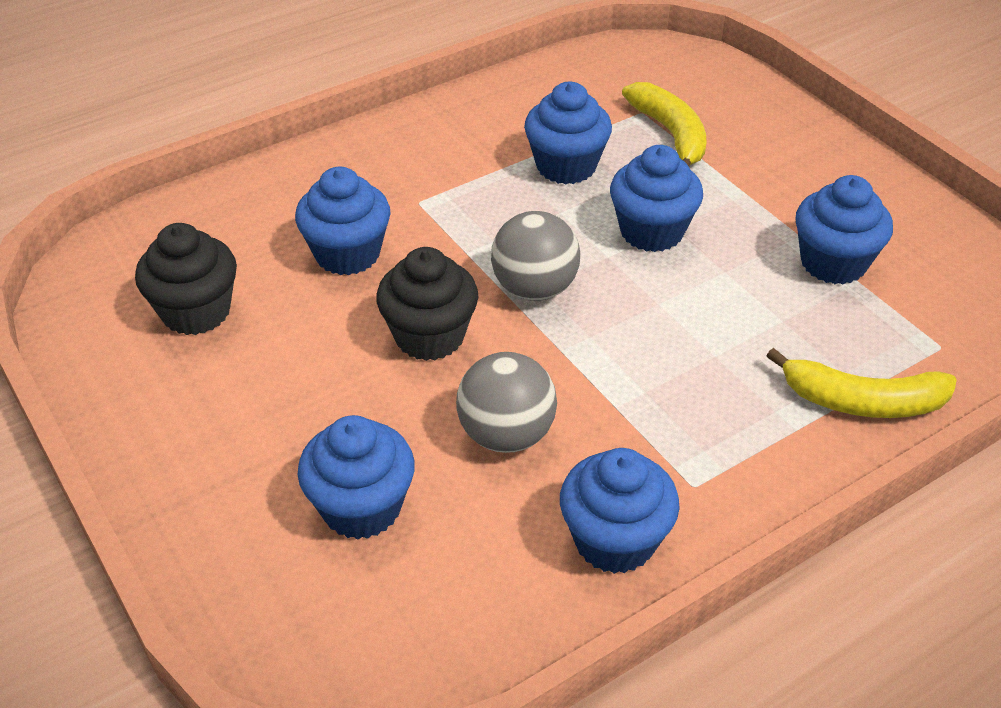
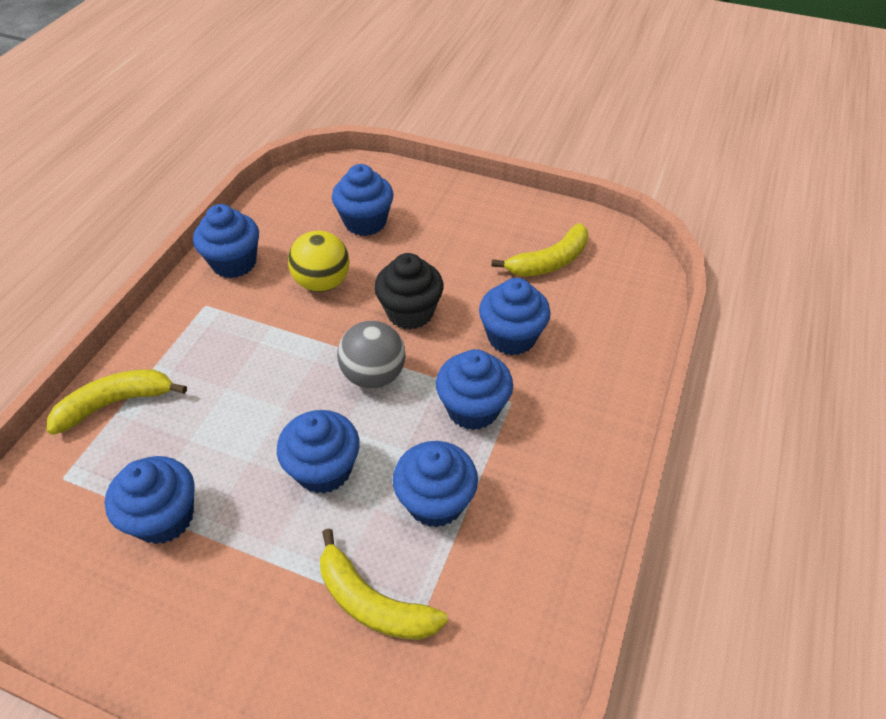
camera: 145 degrees right, 5 degrees up
black cupcake [135,223,237,335] -> yellow banana [491,223,588,277]
grey ball [456,352,557,453] -> yellow ball [288,231,350,292]
none -> blue cupcake [436,349,513,430]

